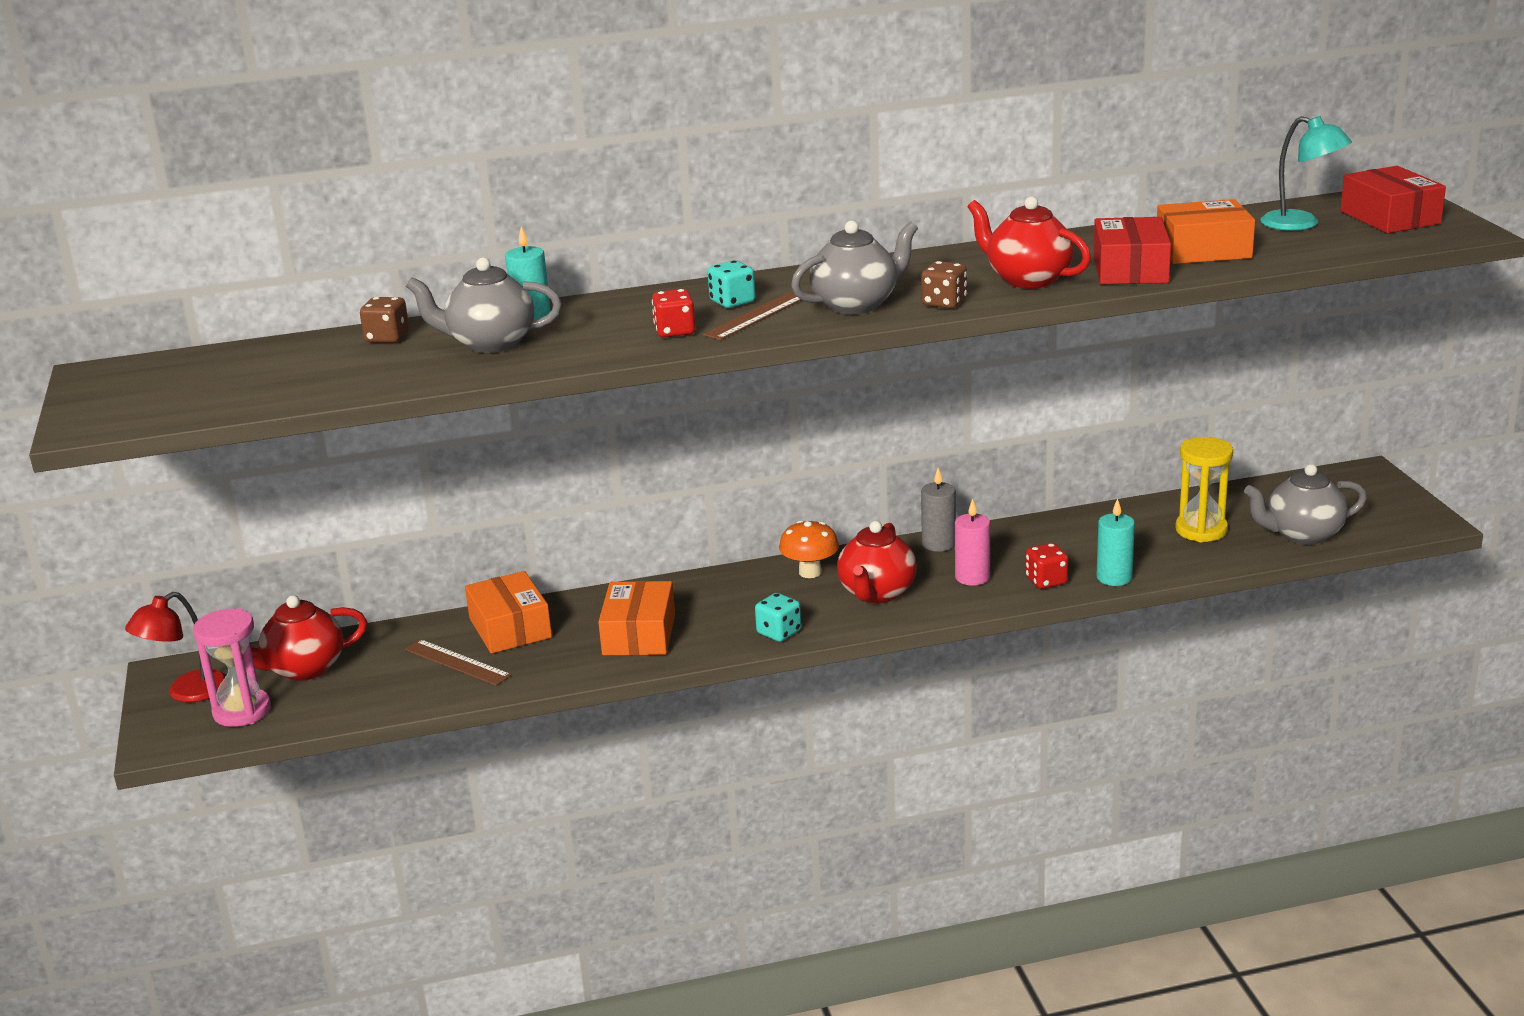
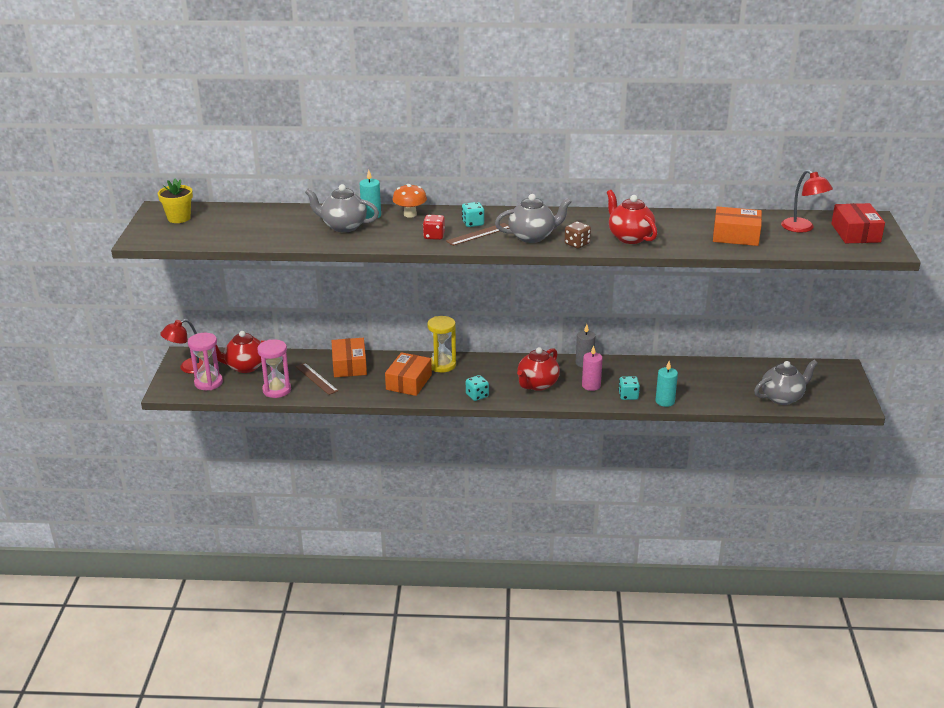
camera: 15 degrees right, 5 degrees up
brown dice [360,297,409,343] -> none
orange mushroom [779,520,839,578] -> orange mushroom moved to [392,184,427,218]
red dice [1026,543,1068,589] -> turquoise dice [618,376,640,400]
red box [1093,217,1171,284] -> none
yellow hourglass [1175,437,1233,542] -> yellow hourglass moved to [427,316,456,372]
grey teapot [1244,464,1367,545] -> grey teapot turned 150 degrees clockwise [754,360,818,405]
turquoise lamp [1260,116,1352,231] -> red lamp [781,170,833,233]
none -> yellow flower pot [158,178,193,223]
none -> pink hourglass [257,339,291,398]

